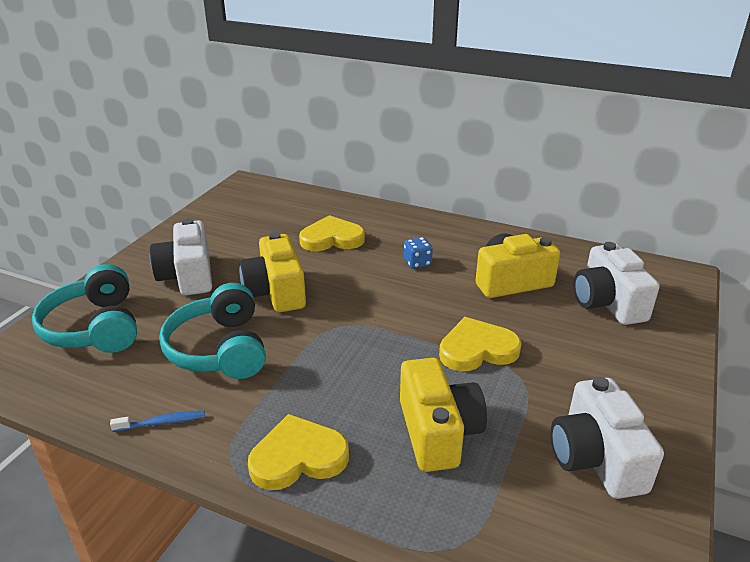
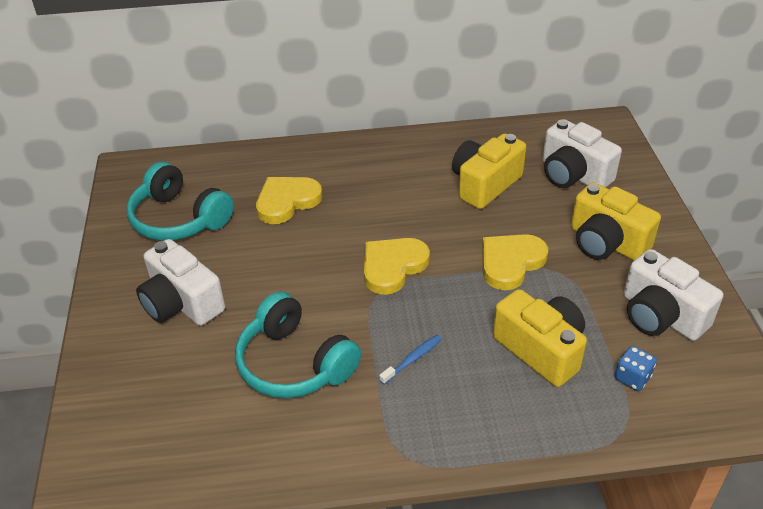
camera: 30 degrees left, 10 degrees up
turquoise headphones [32,264,137,353] -> turquoise headphones moved to [126,162,234,241]
blue toothbrush [110,411,205,432] -> blue toothbrush moved to [379,335,442,385]
yellow camera [239,232,306,312] -> yellow camera moved to [571,182,661,261]
yellow heart [248,414,349,490] -> yellow heart moved to [364,238,430,295]
blue dice [404,237,433,269] -> blue dice moved to [614,346,657,391]

